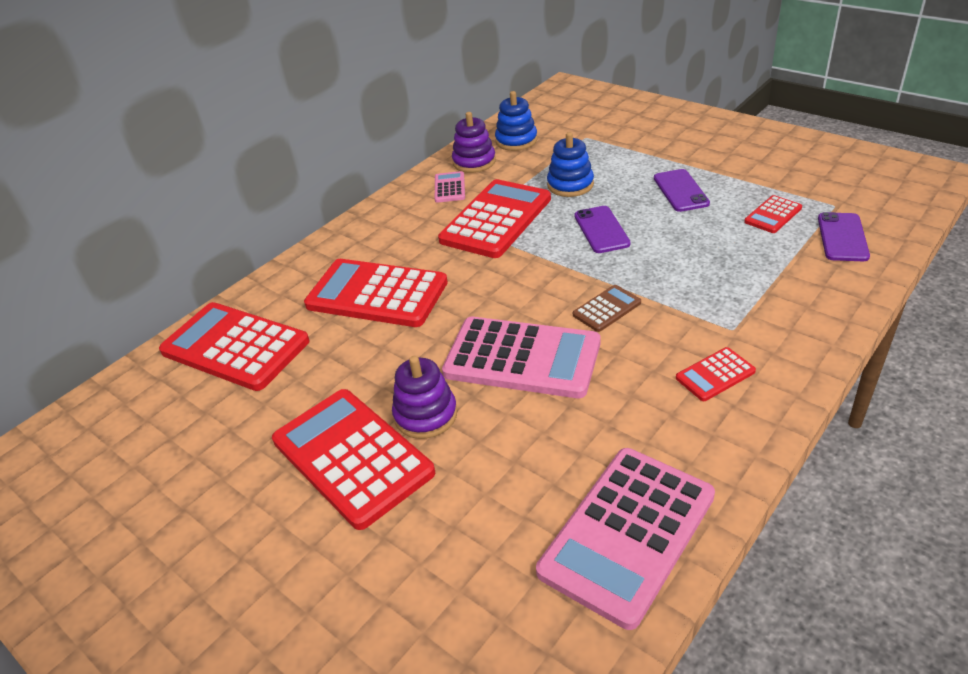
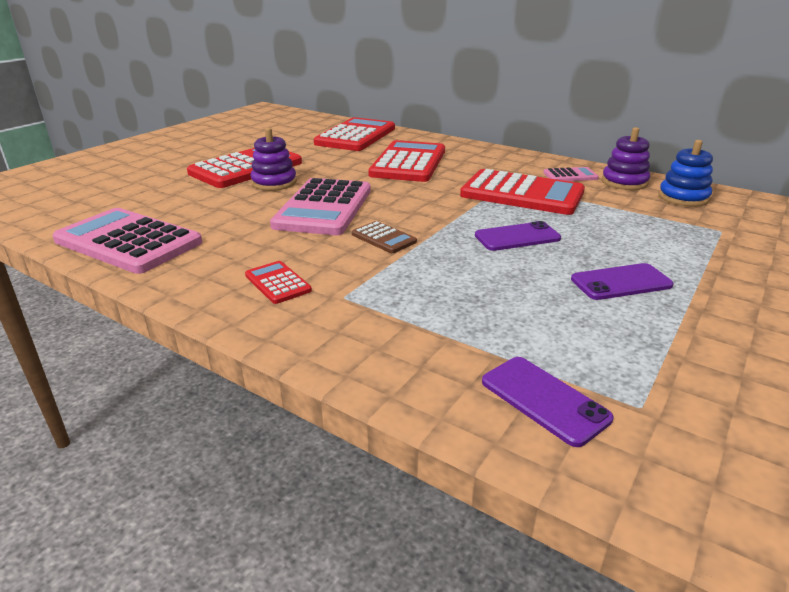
camera: 80 degrees right, 10 degrees down
blue stacking toy [547,132,594,197] -> none
red calculator [744,195,802,233] -> none
purple phone [818,212,870,261] -> purple phone turned 45 degrees clockwise [482,357,614,447]

